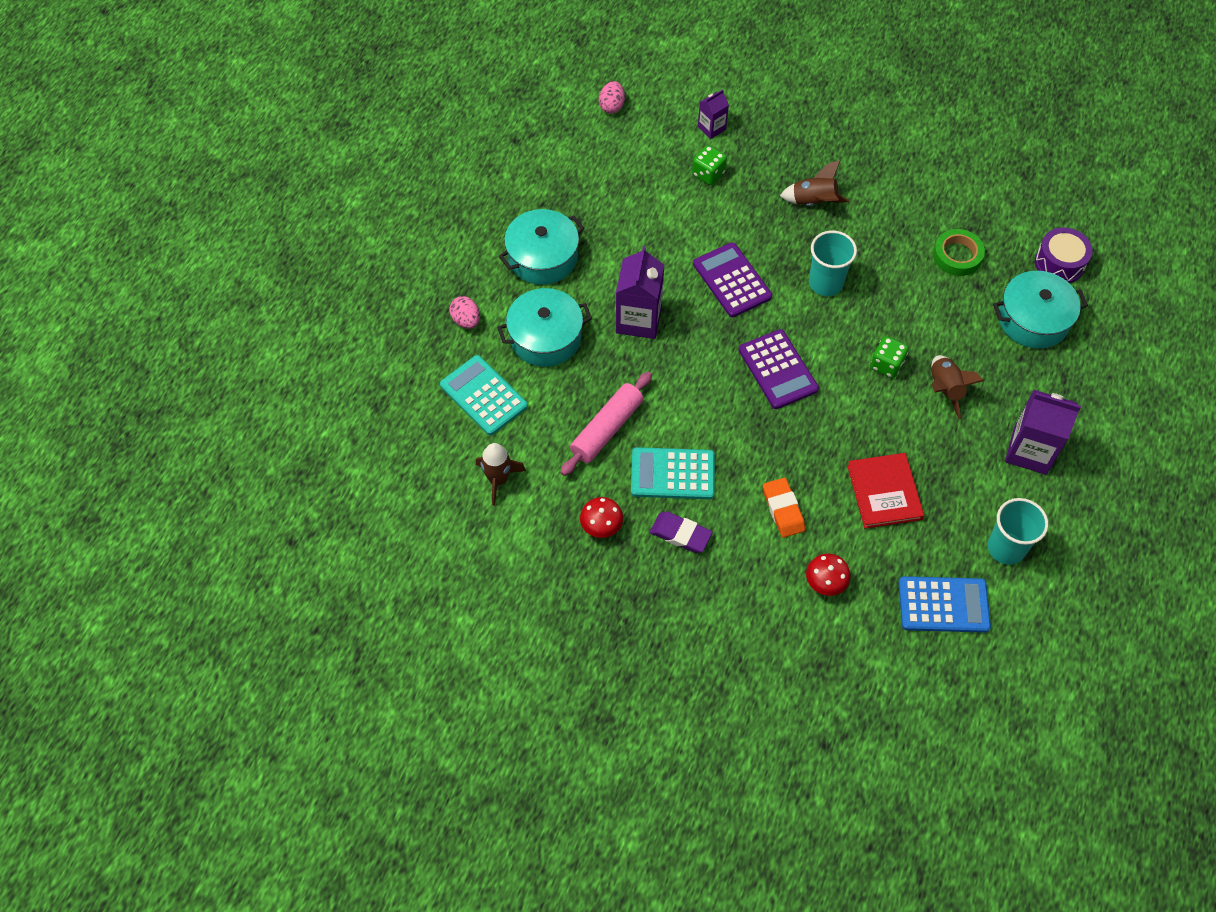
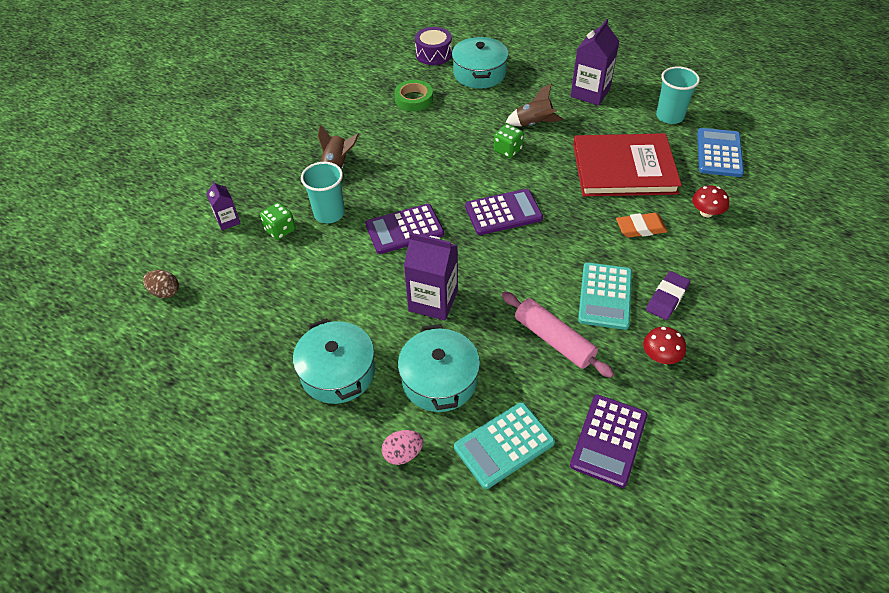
camera: 80 degrees left, 10 degrees down
brown rocket [476,443,526,506] -> purple calculator [570,394,647,488]
pink egg [599,81,625,114] -> brown egg [143,270,179,298]
turquoise cup [809,231,857,296] -> turquoise cup moved to [301,162,345,223]
red book [847,453,924,529] -> red book [573,133,682,197], size x1.65

